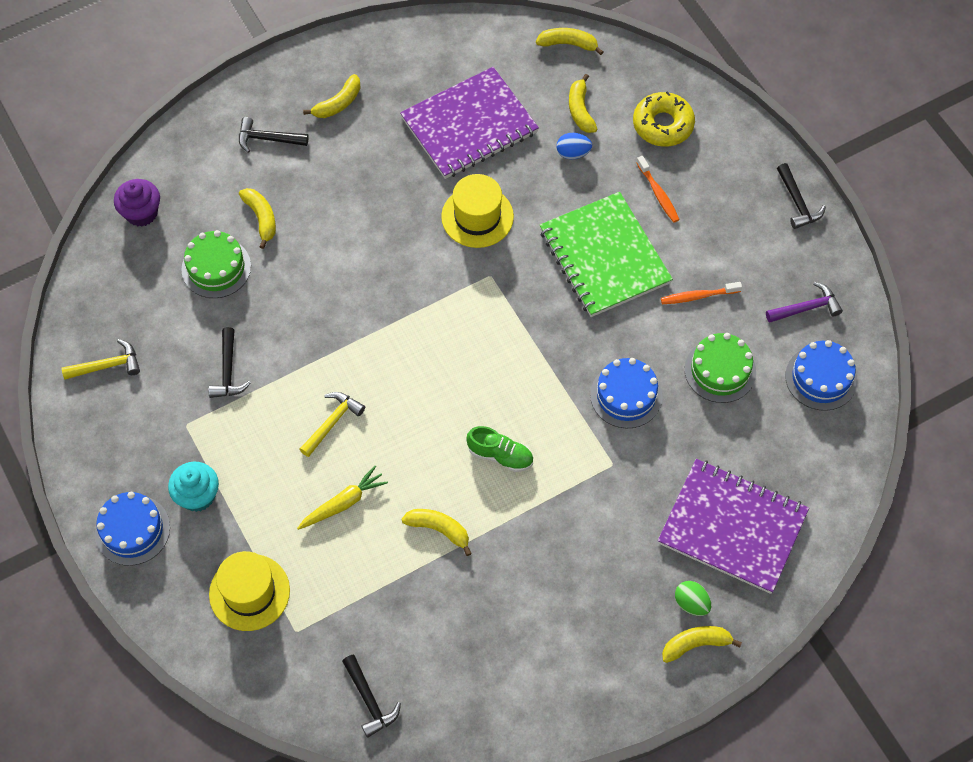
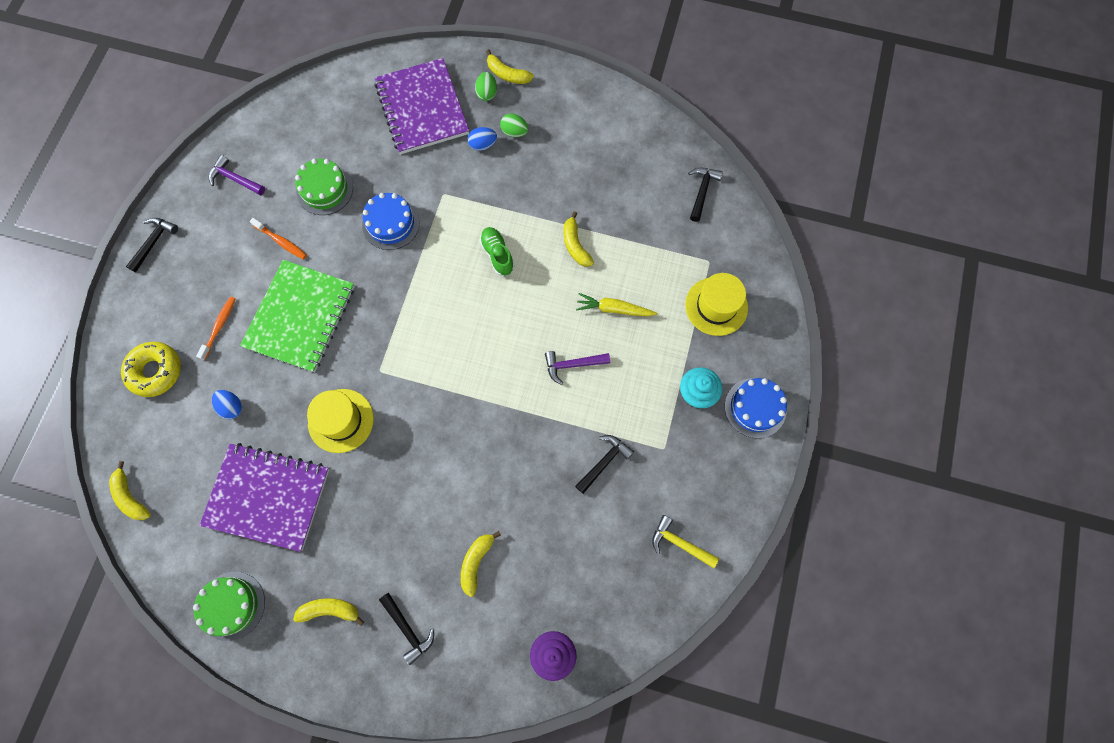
camera: 135 degrees left, 10 degrees up
green cake [181,230,251,298] -> green cake moved to [193,572,265,641]
yellow hammer [299,392,365,457] -> purple hammer [545,351,610,385]
yellow banana [569,74,597,133] -> none
blue cake [785,340,857,411] -> none
none -> blue egg [468,127,497,151]
none -> green egg [500,113,529,137]

